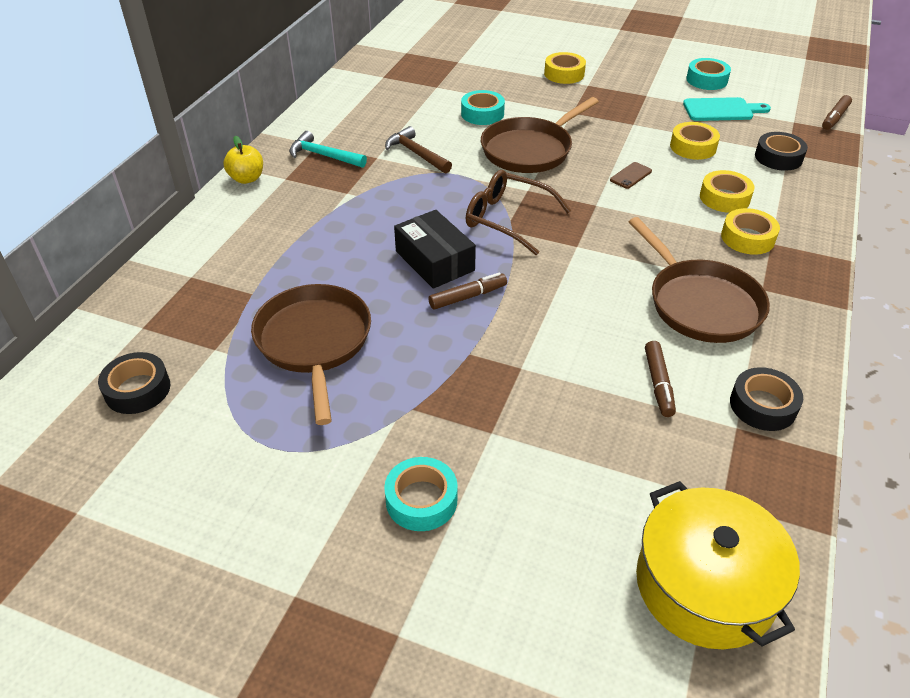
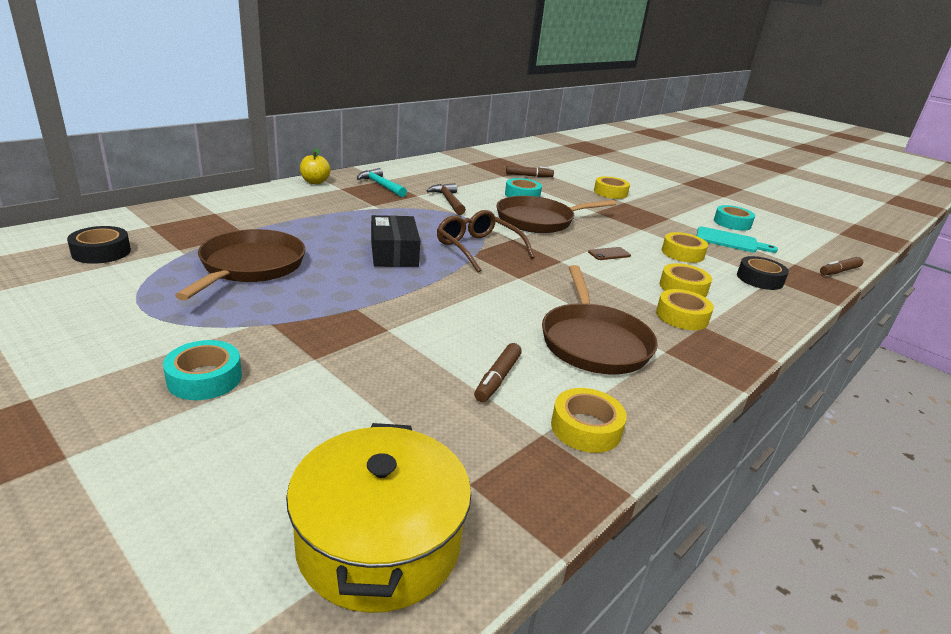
camera: 20 degrees right, 15 degrees down
brown marker [428,273,507,310] -> brown marker moved to [506,165,554,177]
black tape [730,367,803,431] -> yellow tape [551,388,627,453]

